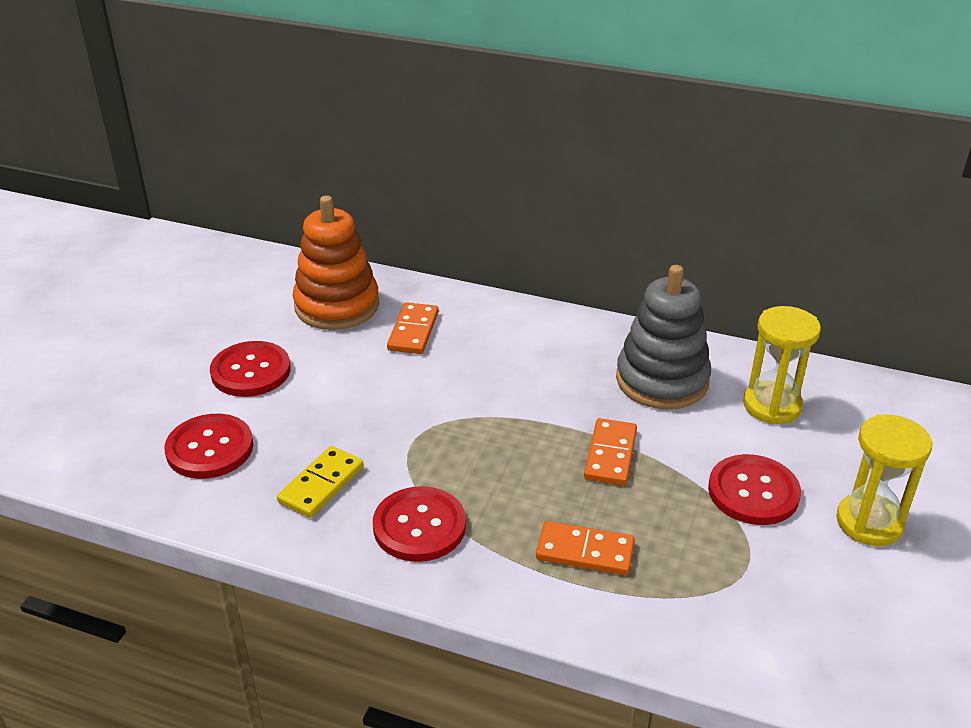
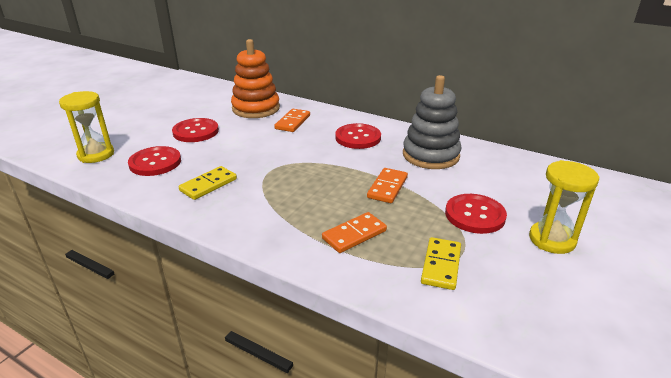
camera: 10 degrees right, 5 degrees down
red button [373,486,466,562] -> red button moved to [335,123,381,149]
orange domino [536,521,635,575] -> orange domino turned 60 degrees counterclockwise [322,212,387,253]
yellow hourglass [743,306,821,424] -> yellow hourglass moved to [59,91,114,163]
none -> yellow domino [421,237,461,290]

